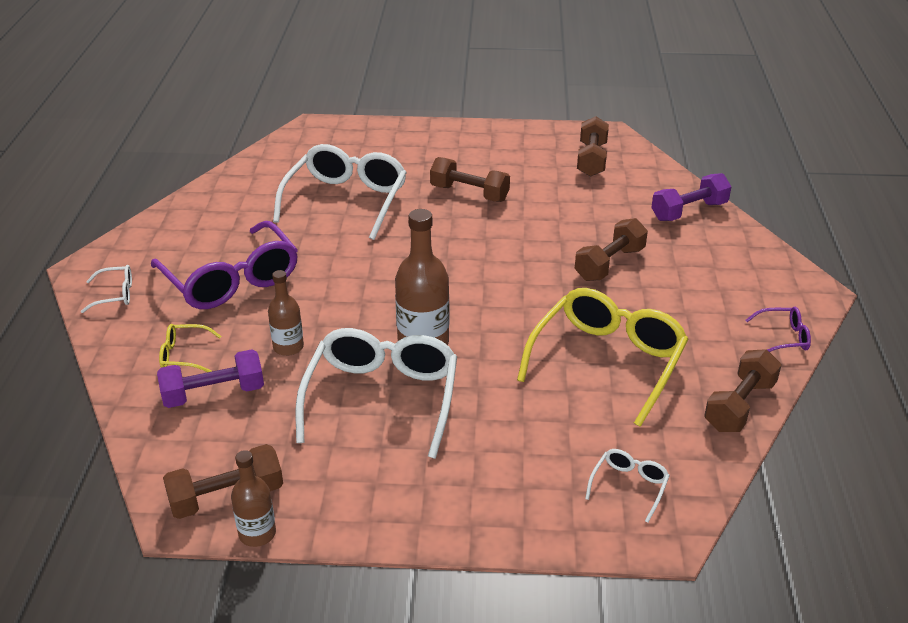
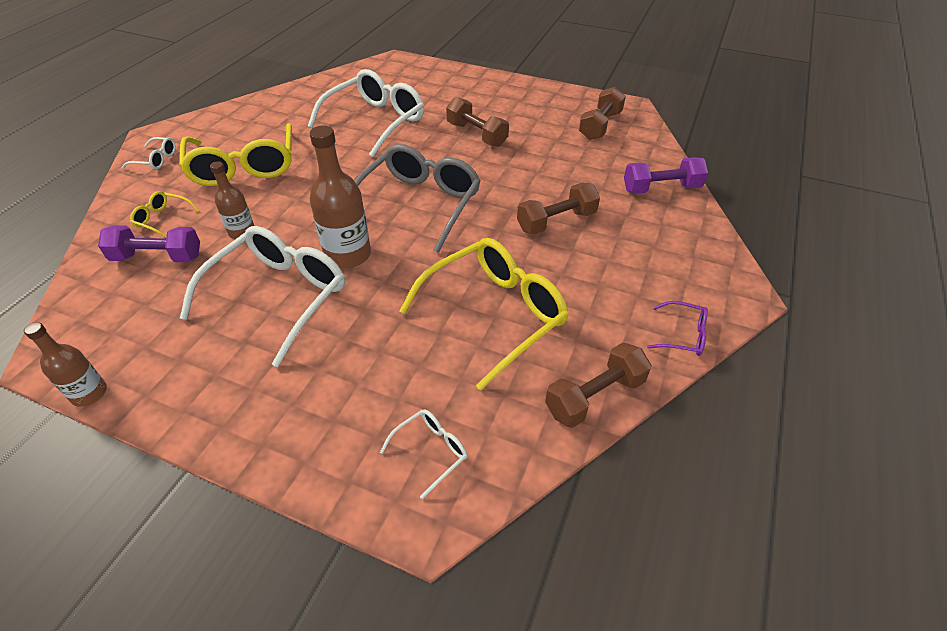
camera: 20 degrees right, 10 degrees up
purple glasses [151,221,298,309] -> yellow glasses [179,123,292,186]
brown dumbbell [163,444,283,519] -> none
none -> grey glasses [355,144,481,253]

